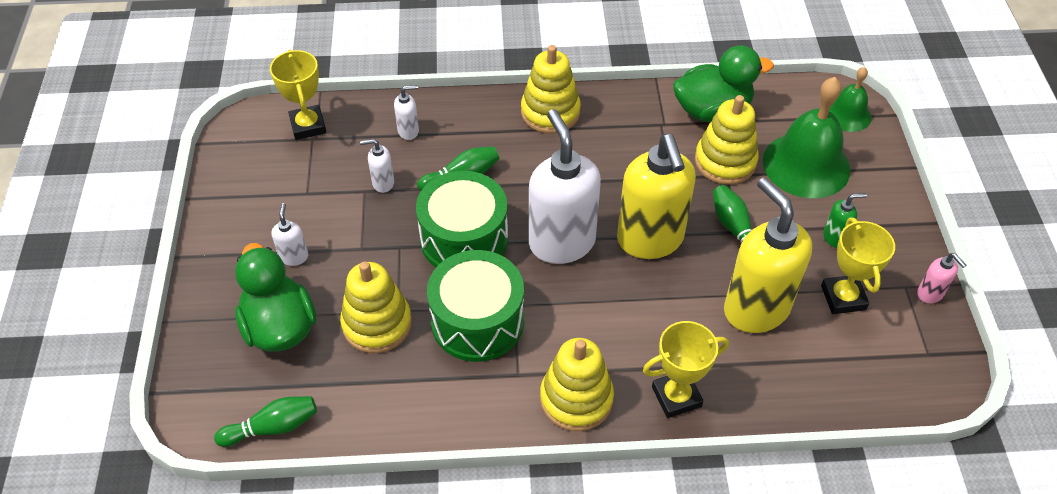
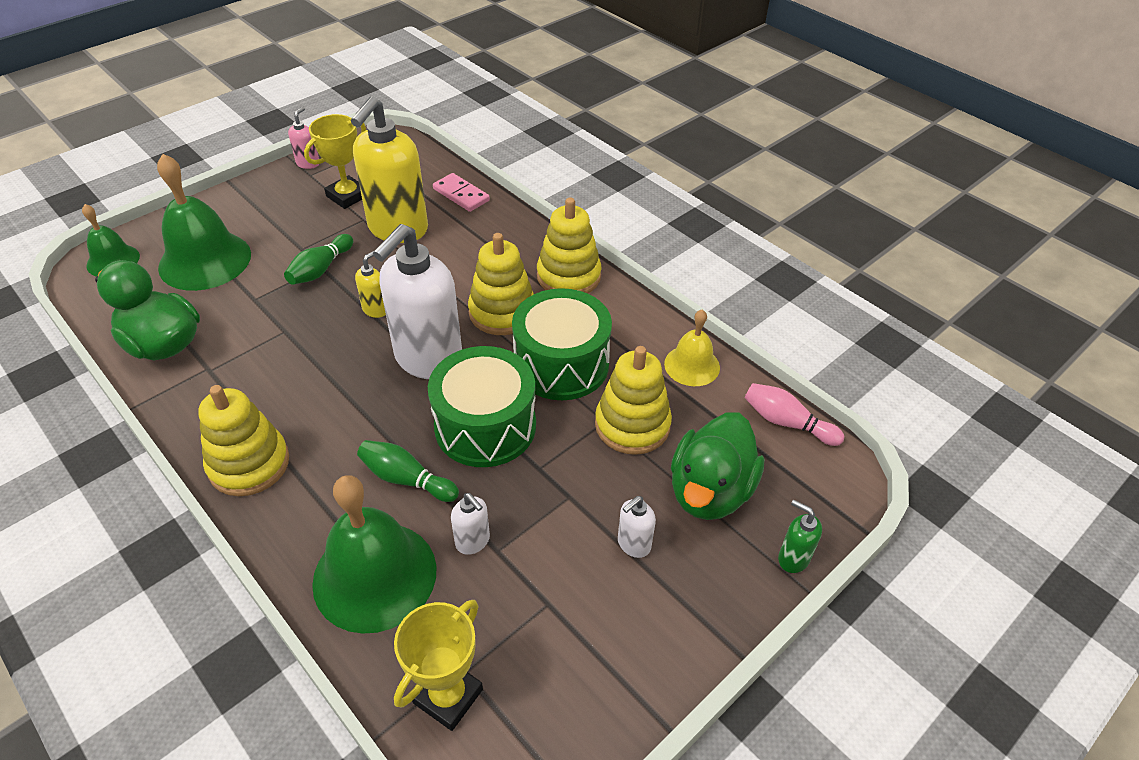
camera: 130 degrees left, 5 degrees down
green bowling pin [214,396,317,447] -> pink bowling pin [744,383,844,446]
white soap dispenser [394,85,419,140] -> green bell [312,475,437,634]
yellow soap dispenser [617,134,696,259] -> yellow soap dispenser [355,250,386,318], size x0.42
yellow trophy [643,321,729,418] -> none
yellow stacking toy [695,95,759,185] -> yellow stacking toy moved to [468,233,534,335]
green soap dispenser [823,193,867,248] -> green soap dispenser moved to [778,500,822,573]
none -> pink domino [433,173,490,212]
none -> yellow bell [664,310,720,386]

